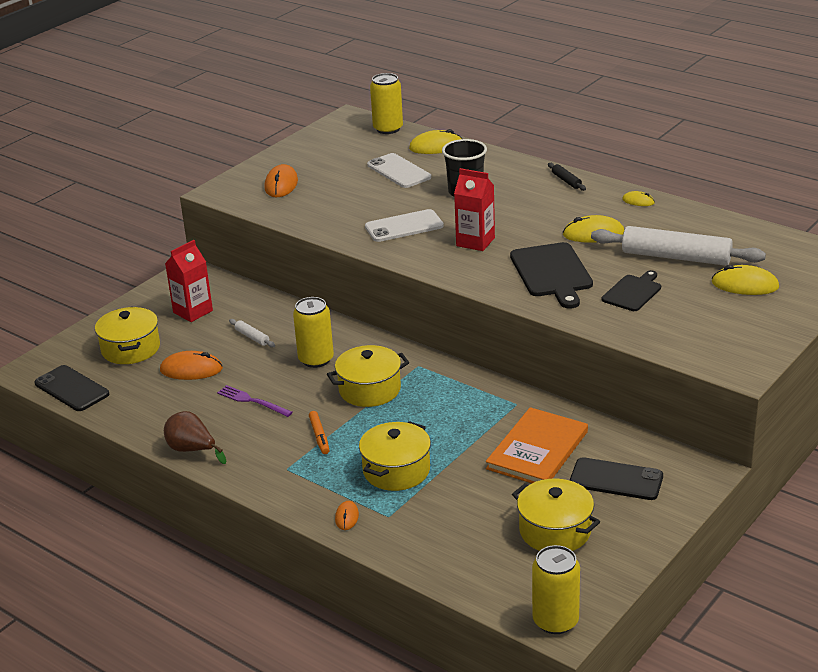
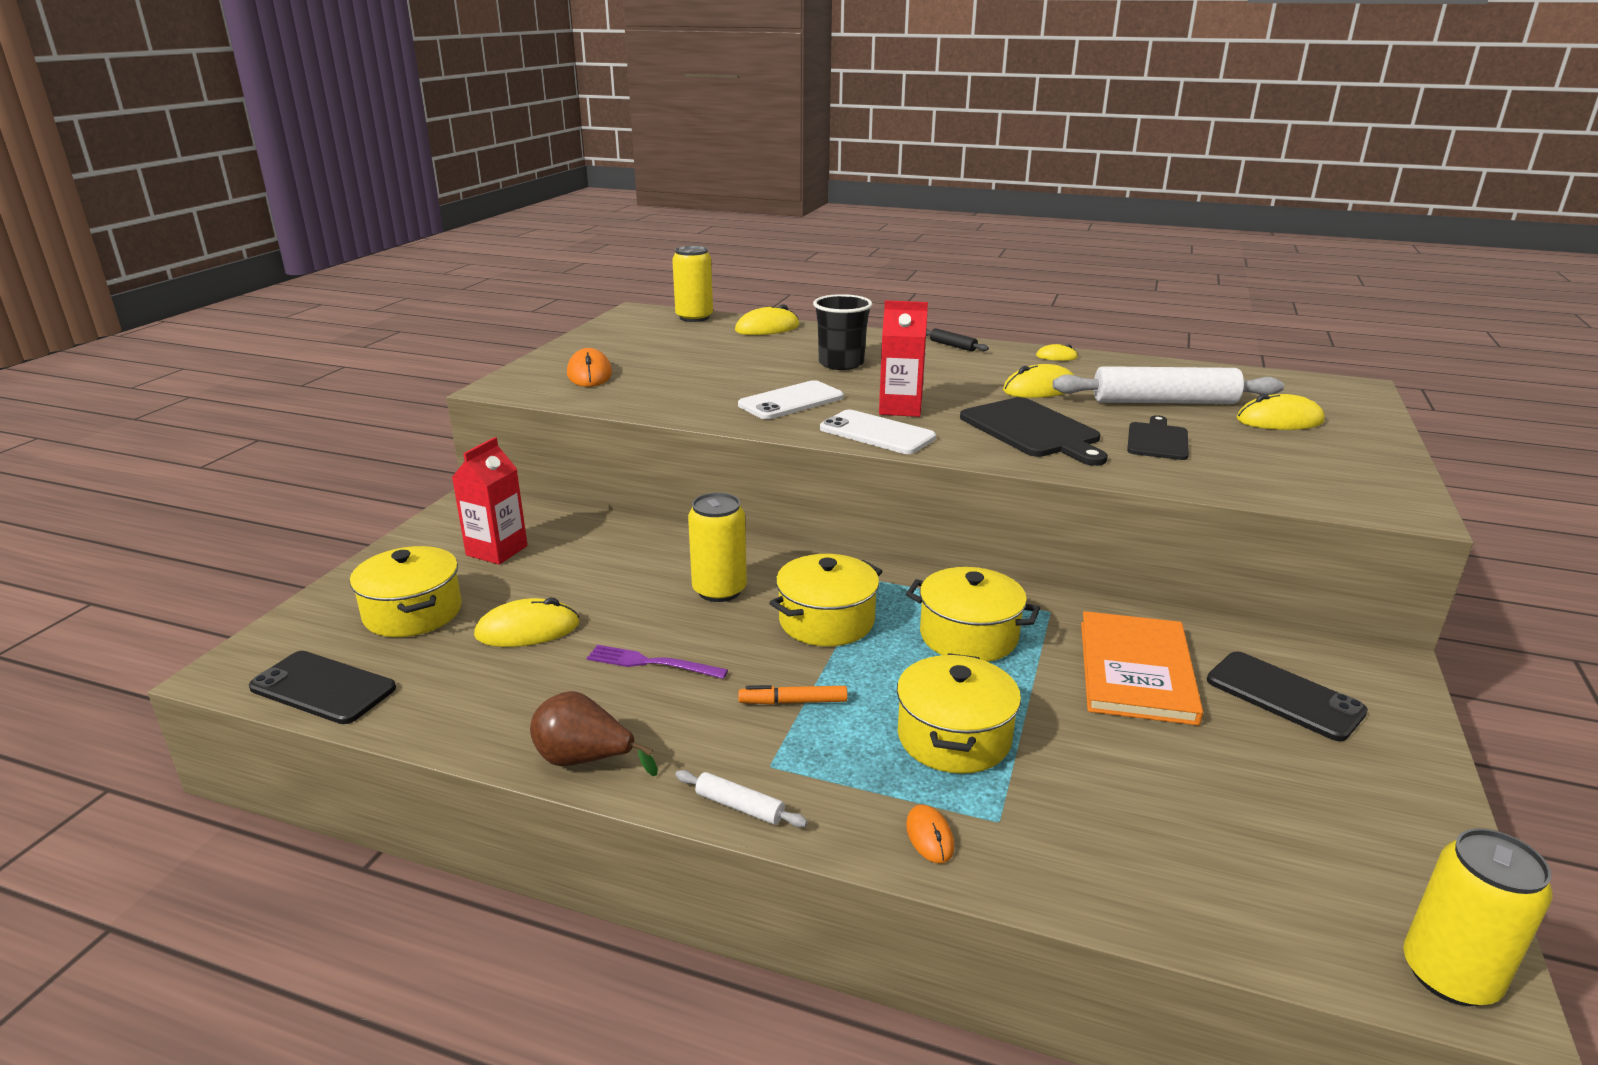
camera: 20 degrees left, 5 degrees down
orange mouse [160,351,223,380] -> yellow mouse [474,598,580,647]
white rolling pin [229,319,275,348] -> white rolling pin moved to [675,770,808,827]
orange marker [309,411,329,454] -> orange marker turned 120 degrees clockwise [738,685,847,705]
white phone [367,153,431,188] -> white phone moved to [820,410,936,454]
yellow pot [512,479,600,551] -> yellow pot moved to [906,567,1040,662]
black phone [570,457,663,500] -> black phone turned 45 degrees clockwise [1207,651,1368,741]

